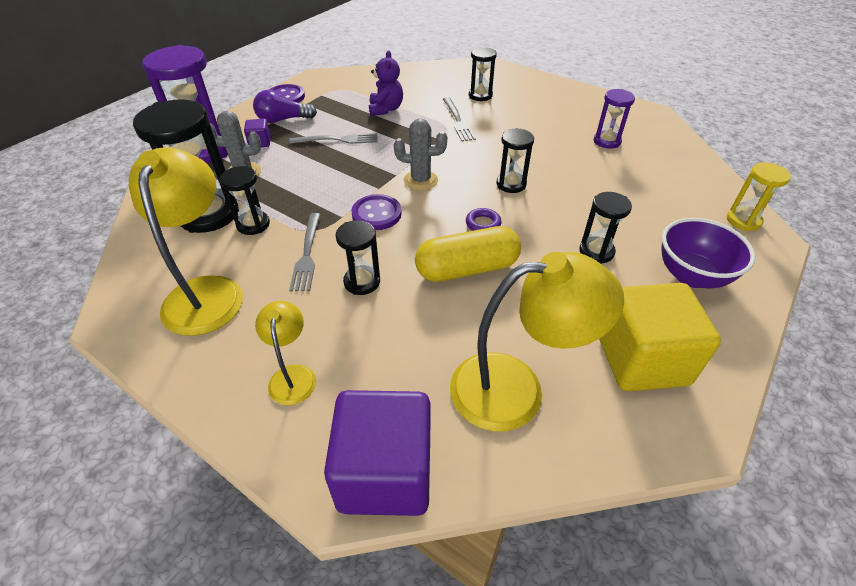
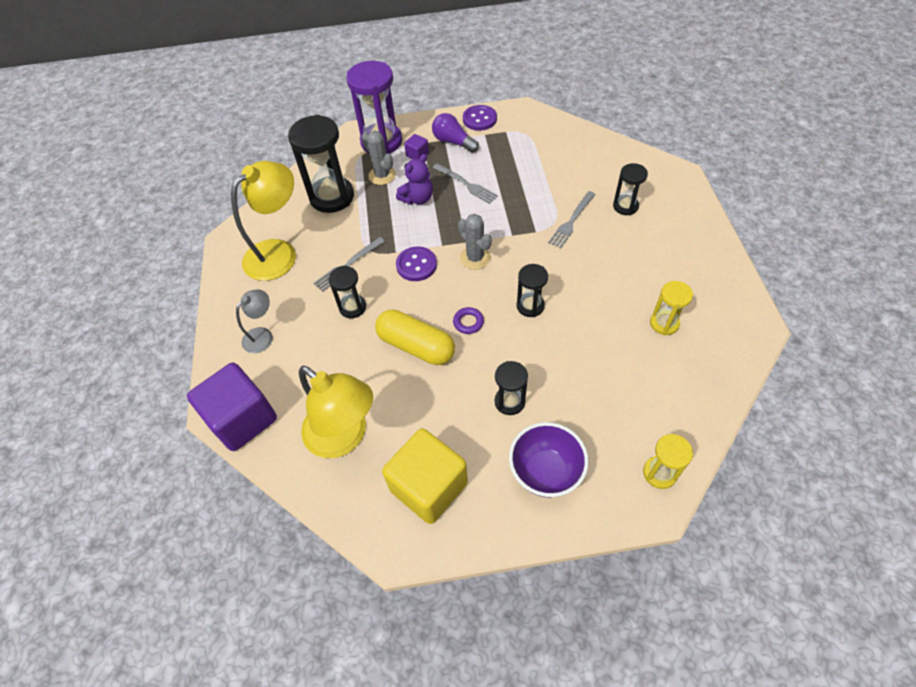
camera: 50 degrees right, 10 degrees up
black hourglass [219,166,270,235] -> none
yellow lamp [255,301,316,405] -> grey lamp [236,289,273,353]
purple teddy bear [369,50,403,116] -> purple teddy bear moved to [396,154,433,205]
purple hourglass [594,89,635,149] -> yellow hourglass [650,281,693,335]

